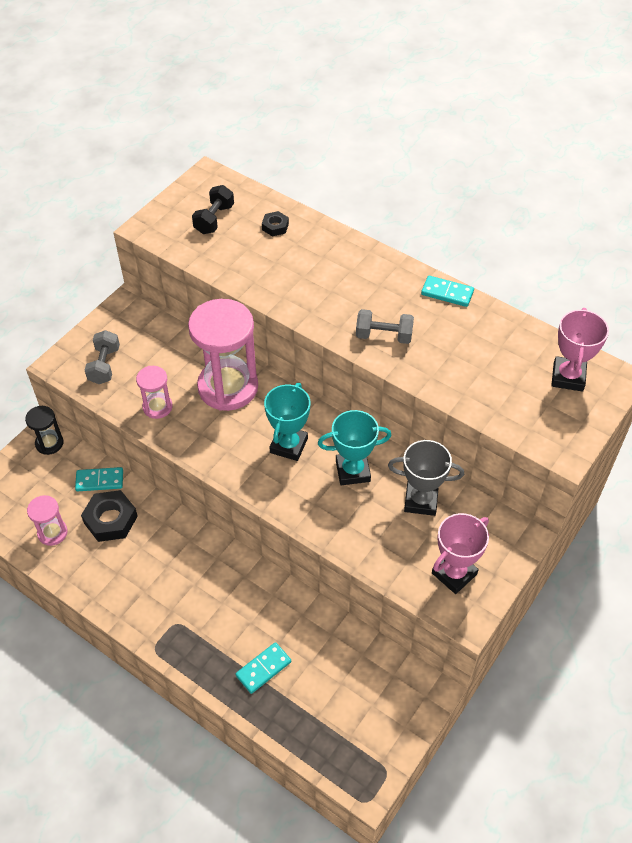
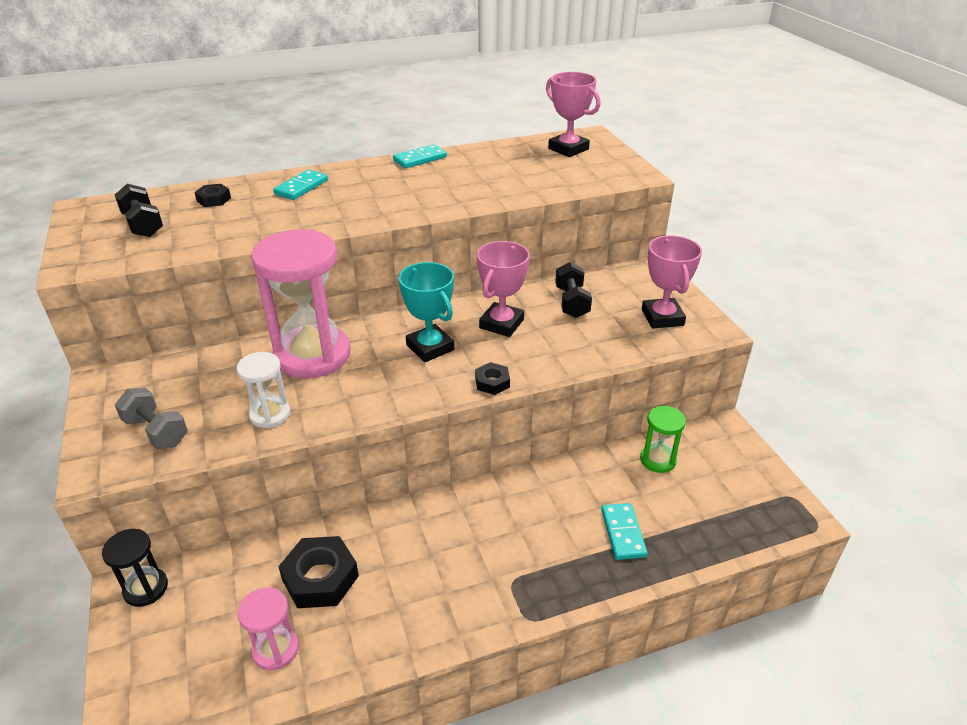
camera: 55 degrees left, 15 degrees down
turquoise domino [75,467,123,491] -> turquoise domino moved to [273,170,328,200]
pink hourglass [136,366,173,419] -> white hourglass [236,352,290,428]
turquoise trophy [318,410,392,485] -> pink trophy [477,241,530,337]
grey dumbbell [356,309,414,344] -> none
grey trophy [388,440,464,516] -> black dumbbell [555,262,592,318]
none -> black nut [475,362,510,395]
none -> green hourglass [640,406,686,473]

